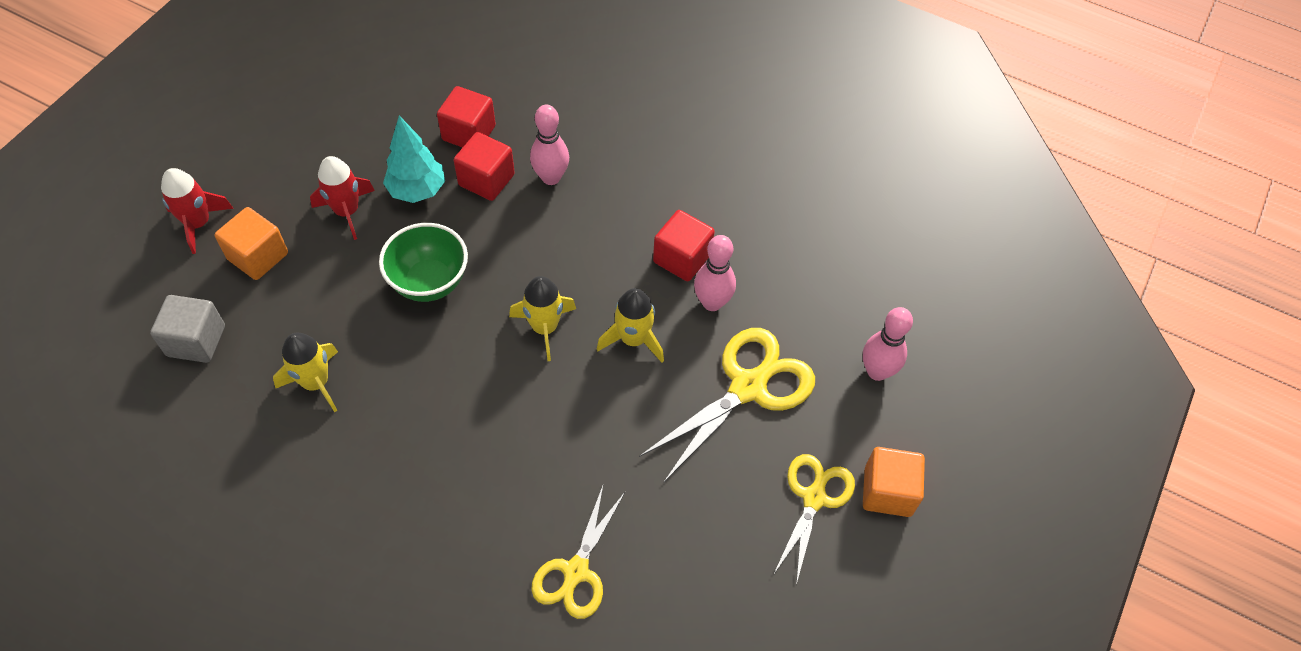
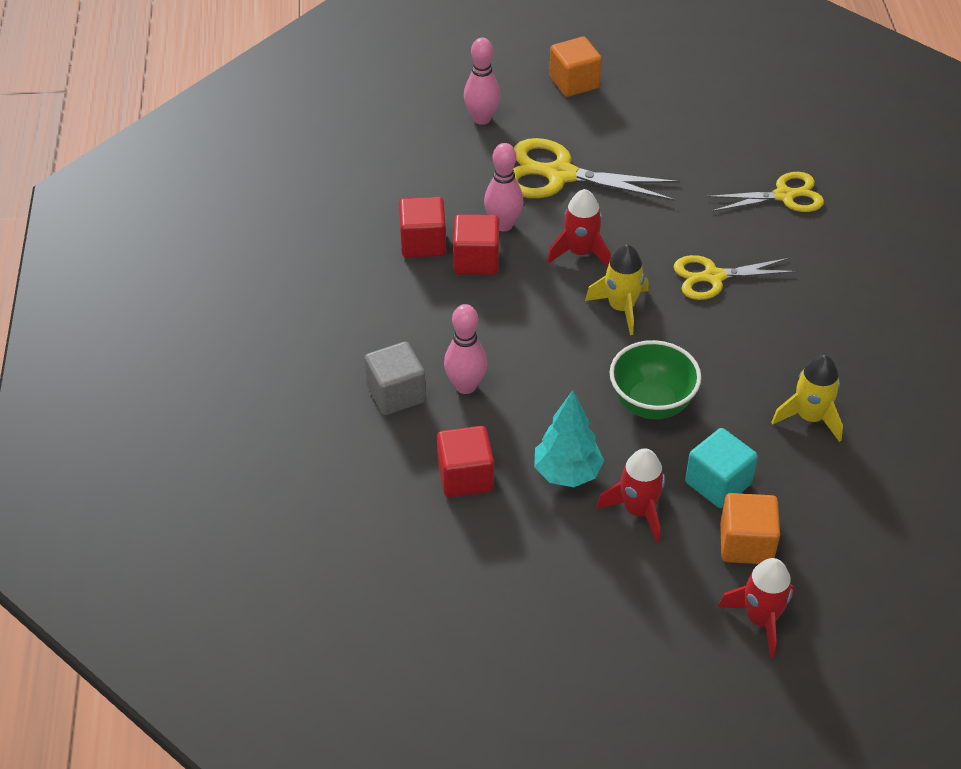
camera: 120 degrees left, 10 degrees down
grey cube [150,295,225,363] -> grey cube moved to [365,342,426,415]
red cube [454,132,515,201] -> red cube moved to [399,197,446,258]
yellow rocket [597,288,664,362] -> red rocket [547,189,611,267]
yellow scissors [773,454,855,585] -> yellow scissors moved to [674,255,796,300]
none -> turquoise cube [685,428,758,508]

